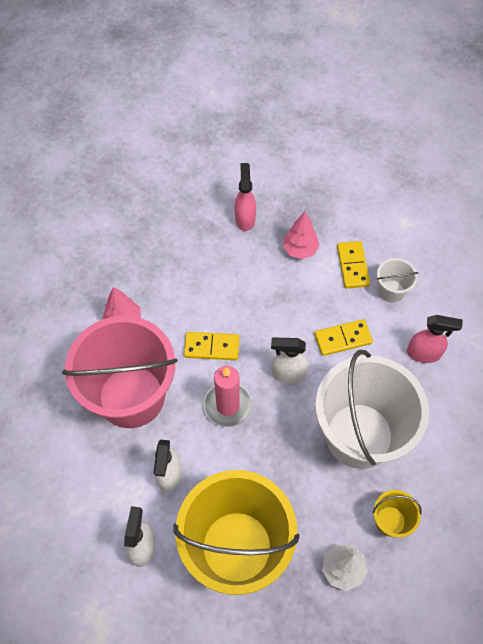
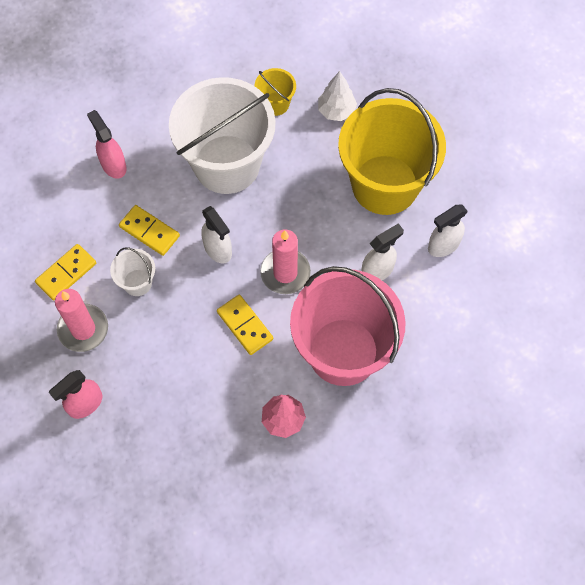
camera: 130 degrees left, 5 degrees up
pink tree [283,212,320,259] -> pink candle [55,289,108,352]
white bucket [377,258,419,303] -> white bucket moved to [110,247,155,296]

